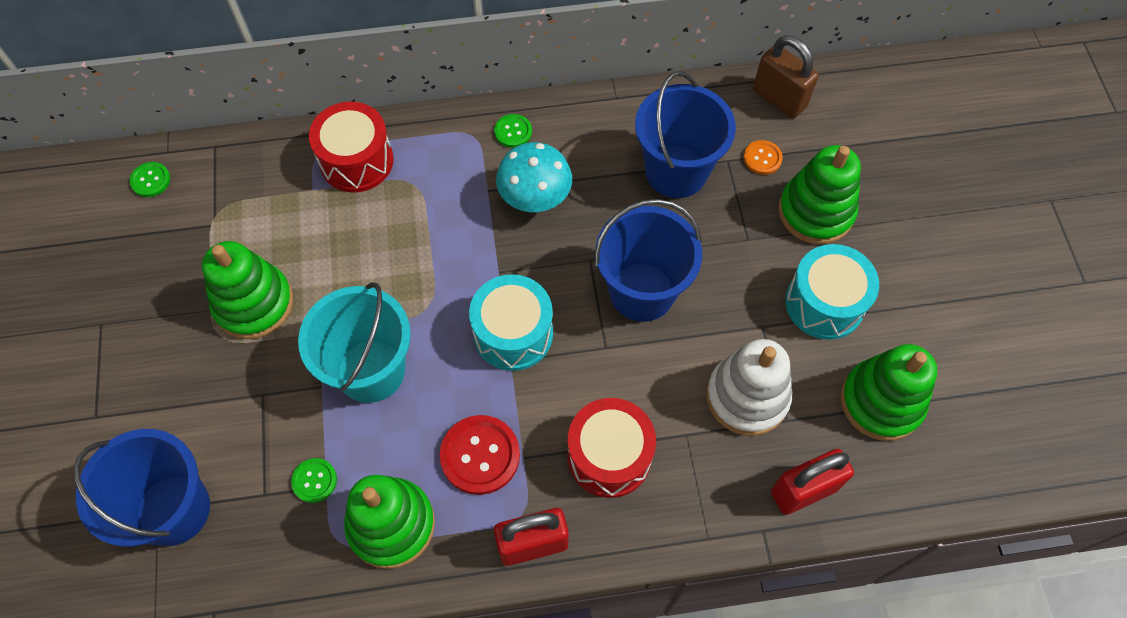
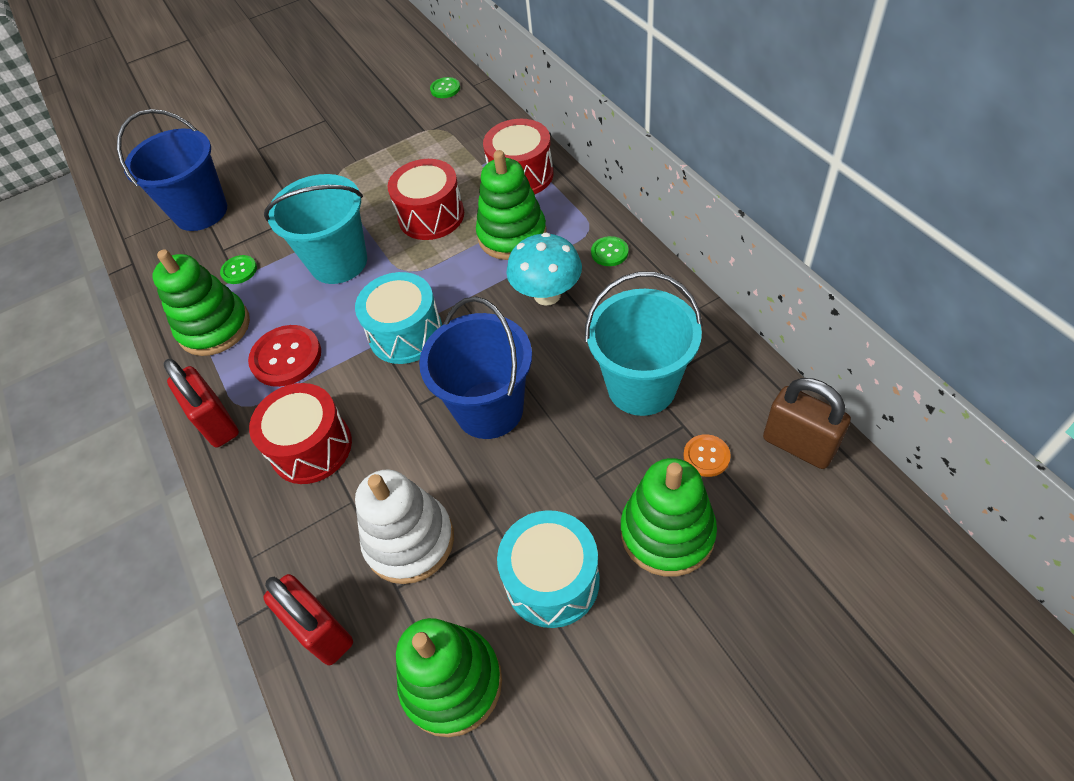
camera: 75 degrees right, 10 degrees down
green stacking toy [202,241,293,339] -> green stacking toy moved to [476,150,547,260]
blue bucket [635,71,736,198] -> turquoise bucket [585,272,703,416]
brown padlock [753,35,819,118] -> brown padlock turned 75 degrees counterclockwise [763,378,851,469]
none -> red drum [388,159,464,240]

